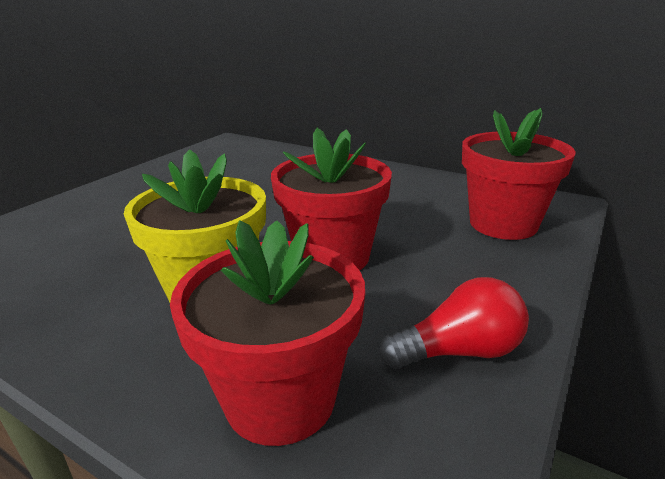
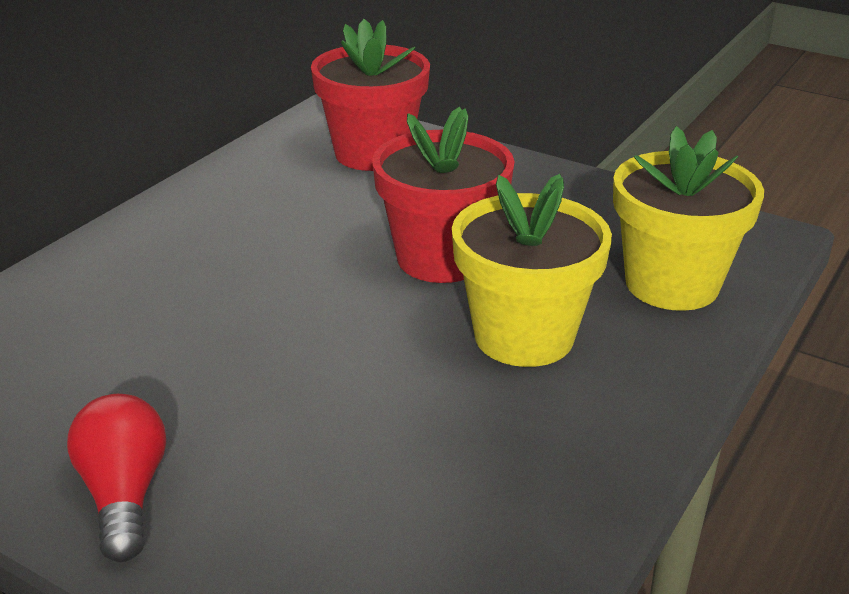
camera: 90 degrees left, 5 degrees up
red flower pot [170,220,365,446] -> yellow flower pot [613,126,764,311]
red light bulb [380,277,529,369] -> red light bulb moved to [67,394,166,562]

